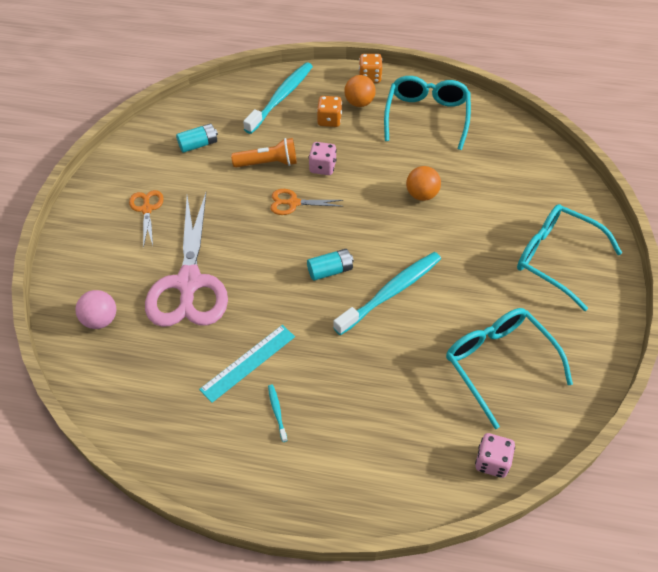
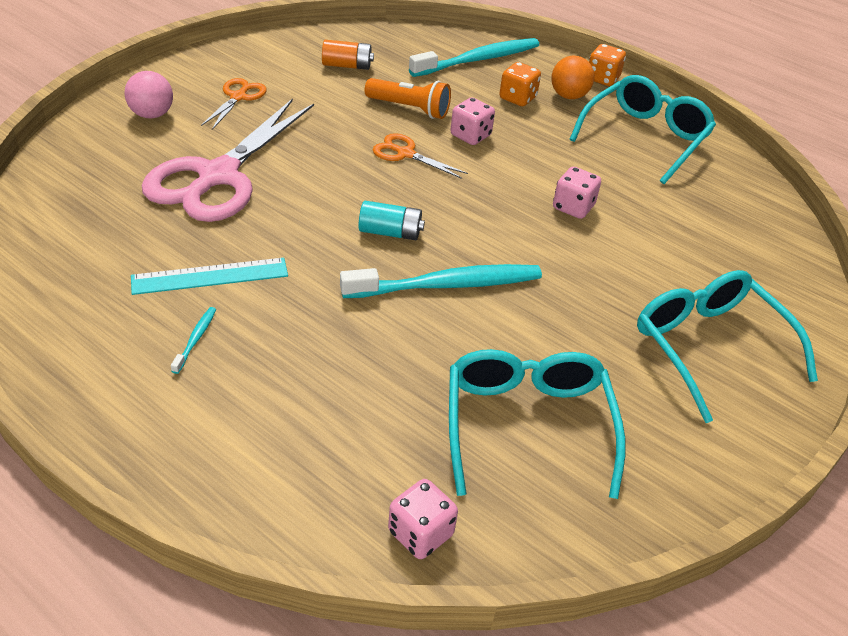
camera: 25 degrees right, 10 degrees down
pink ball [75,290,116,329] -> pink ball moved to [125,71,173,119]
turquoise battery [176,123,218,153] -> orange battery [322,40,374,70]
orange ball [406,166,441,201] -> pink dice [553,167,601,219]

